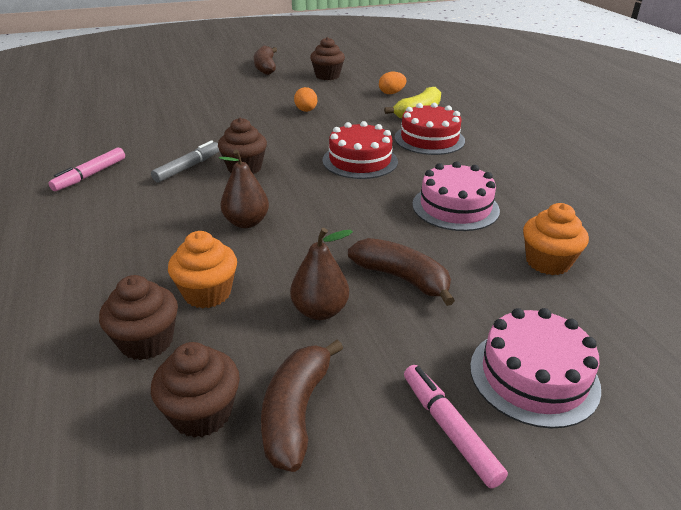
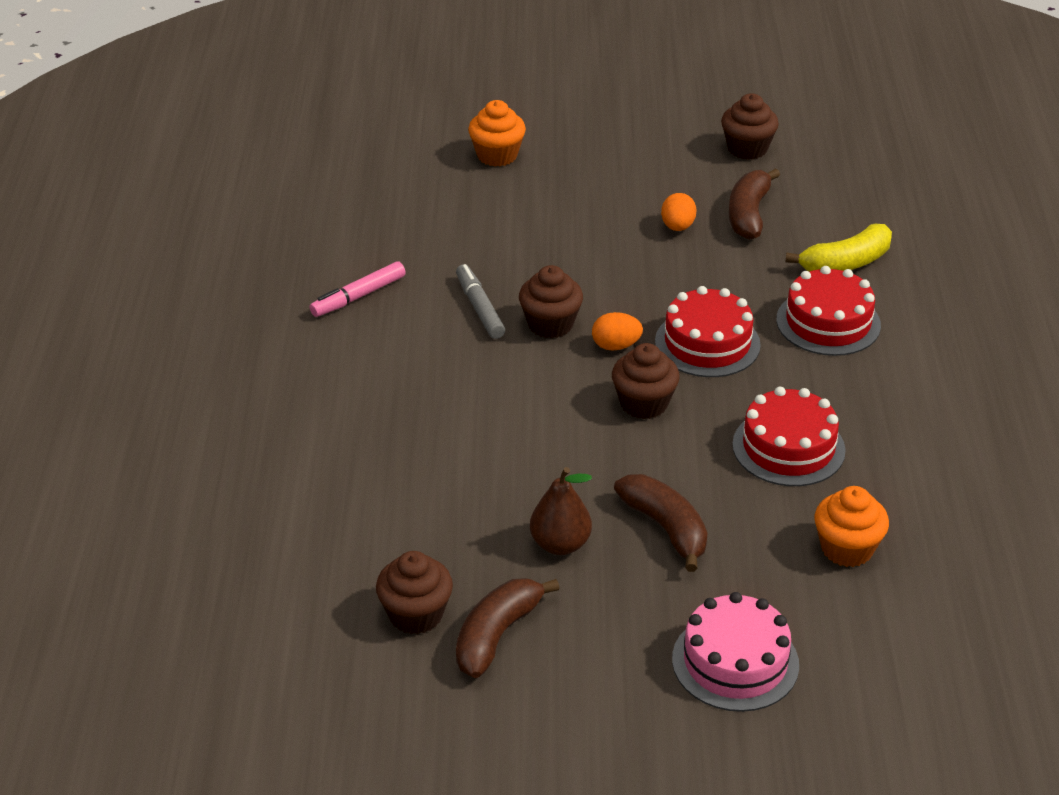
camera: 20 degrees right, 5 degrees up
brown cupcake [99,275,178,360] -> brown cupcake moved to [612,343,680,419]
grey marker [151,140,219,183] -> grey marker turned 75 degrees counterclockwise [456,264,505,339]
orange cupcake [168,231,237,309] -> orange cupcake moved to [468,100,526,166]
brown pear [219,149,269,228] -> none
brown banana [254,45,277,75] -> brown banana moved to [729,168,780,240]
orange egg [379,72,406,94] -> orange egg moved to [592,312,643,351]
pink marker [404,365,508,488] -> none
pink cake [412,161,500,231] -> red cake [732,387,846,486]

